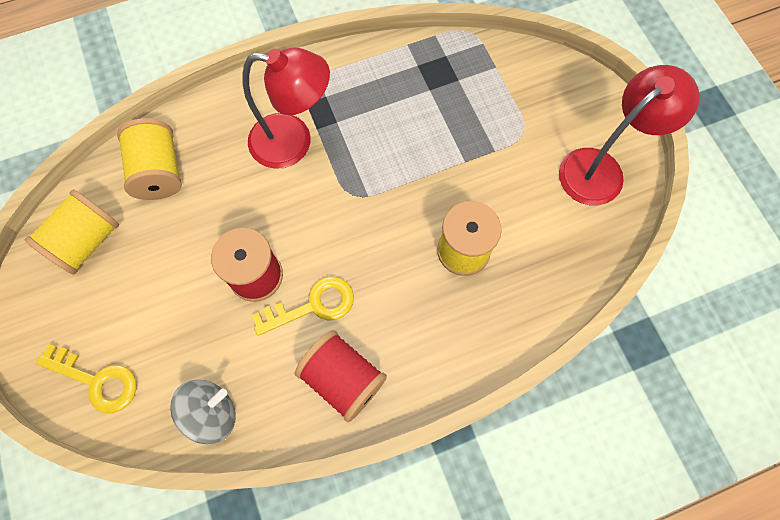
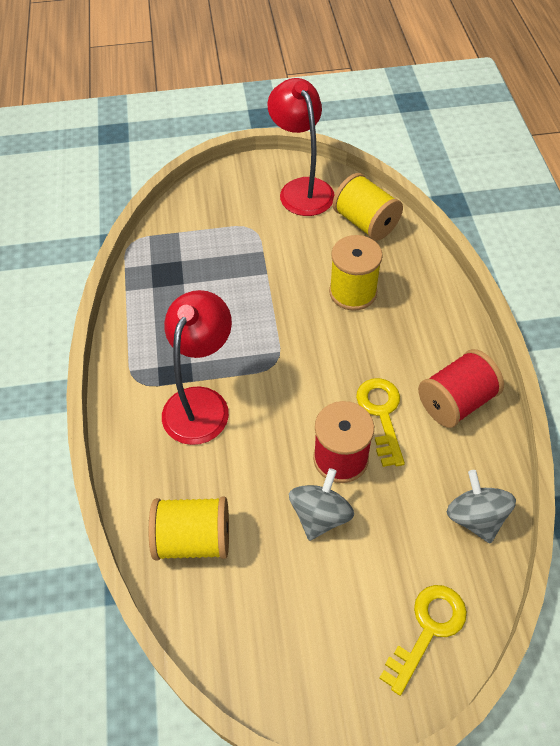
camera: 75 degrees left, 15 degrees down
yellow spool [25,190,119,274] -> yellow spool moved to [333,173,403,241]
none -> grey spinning top [289,468,354,541]

